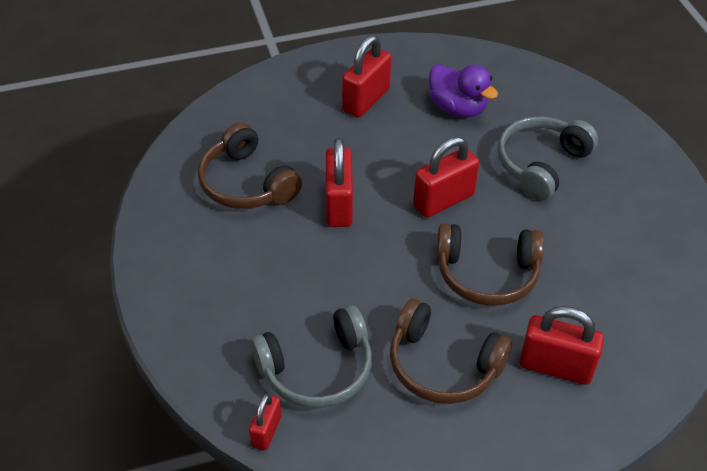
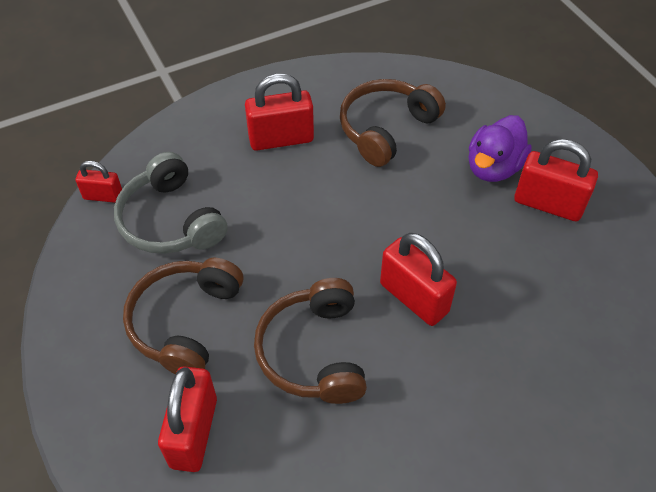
camera: 80 degrees right, 5 degrees up
red padlock [326,138,353,227] -> red padlock moved to [245,73,314,151]
purple duck [429,64,498,118] -> purple duck moved to [469,115,532,182]
grey headphones [497,116,598,201] -> none

